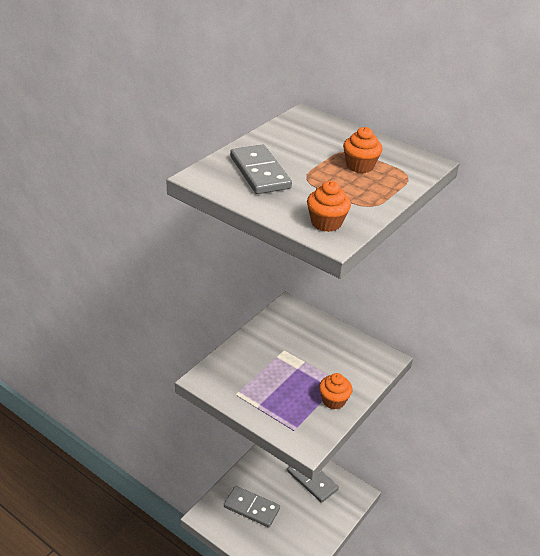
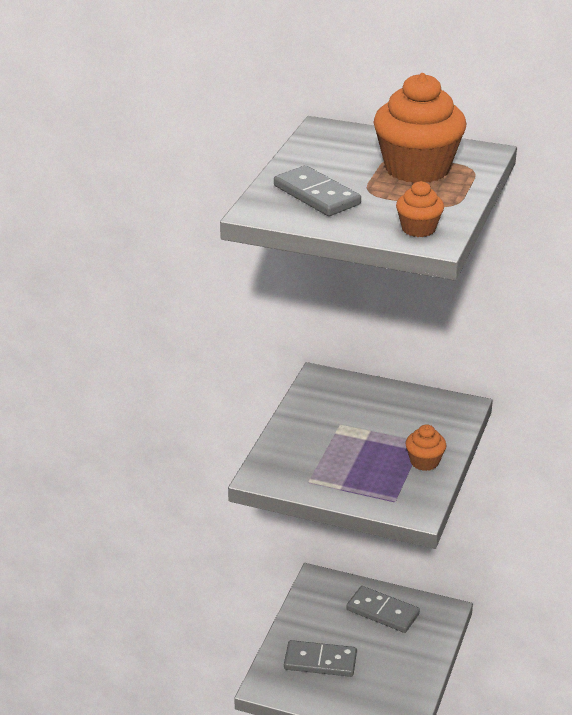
camera: 15 degrees left, 5 degrees down
orange cupcake [343,127,383,173] -> orange cupcake [373,73,466,183], size x2.06

